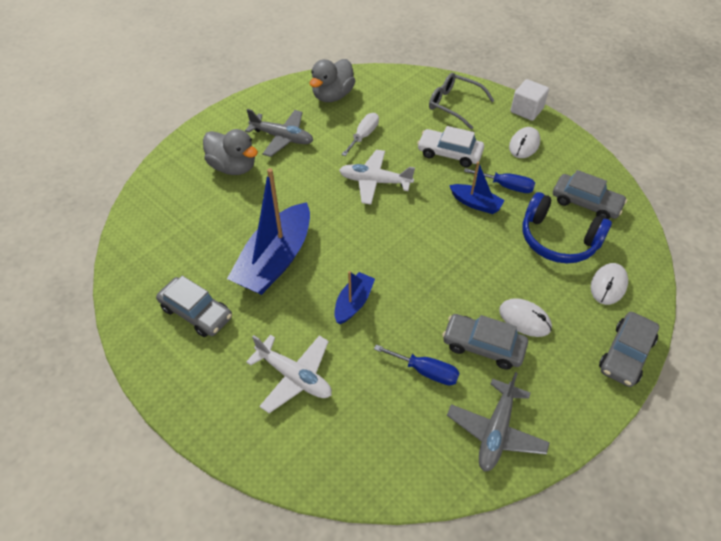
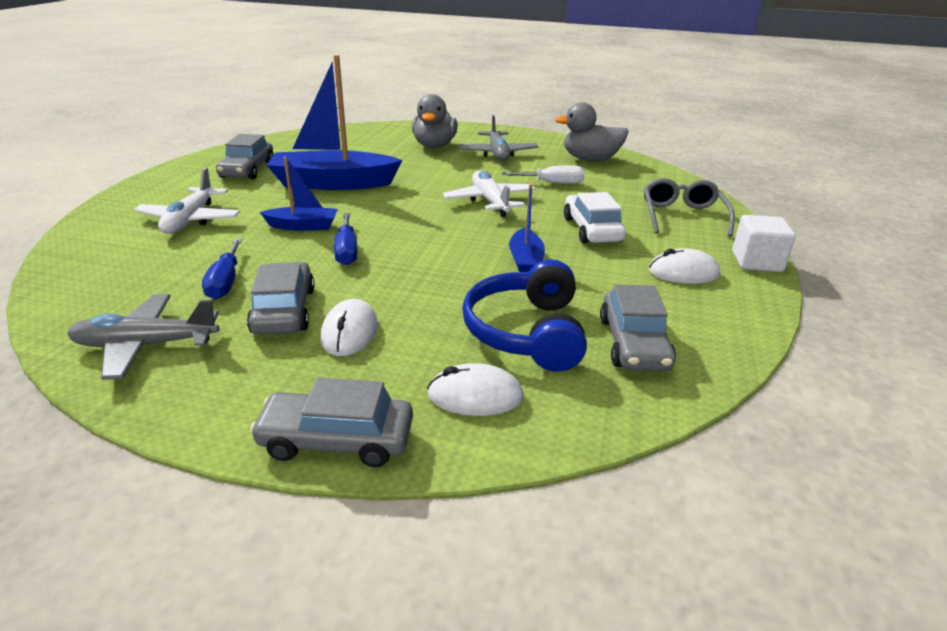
camera: 60 degrees right, 20 degrees down
blue screwdriver [464,168,535,193] -> blue screwdriver moved to [334,213,357,265]

